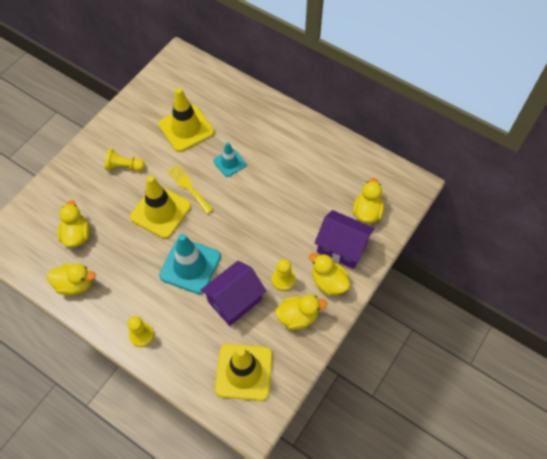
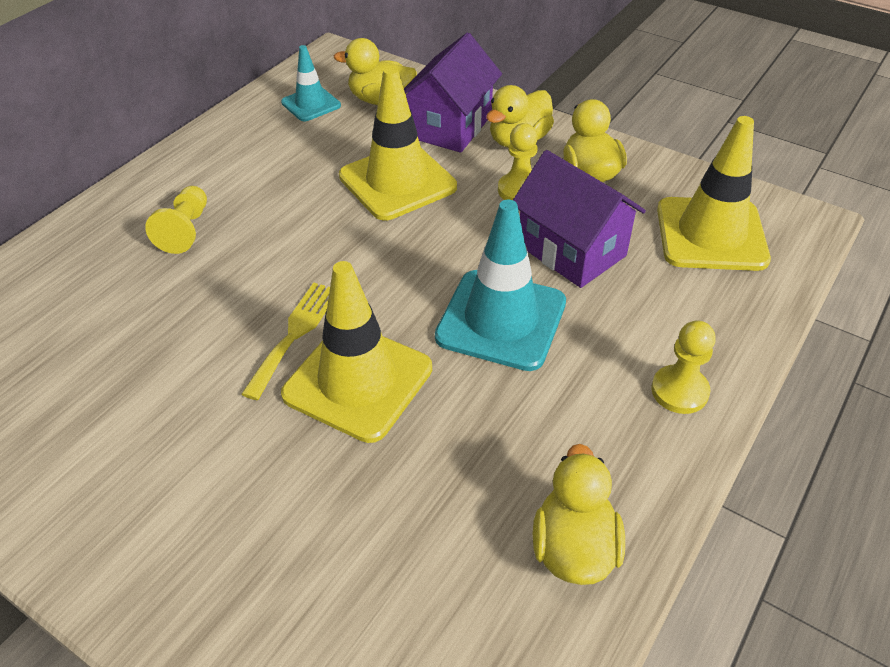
camera: 90 degrees left, 15 degrees down
yellow duck [57,200,90,248] -> none
yellow pawn [105,149,145,171] -> yellow pawn moved to [145,186,207,254]
yellow traffic cone [158,88,214,152] -> yellow traffic cone moved to [339,66,457,220]
yellow fork [167,164,213,214] -> yellow fork turned 150 degrees clockwise [241,283,330,400]
turquoise traffic cone [213,142,246,177] -> turquoise traffic cone moved to [281,45,341,121]

